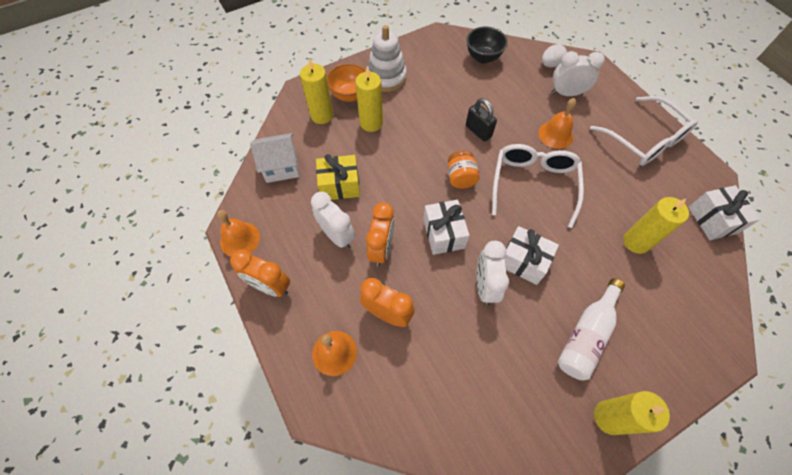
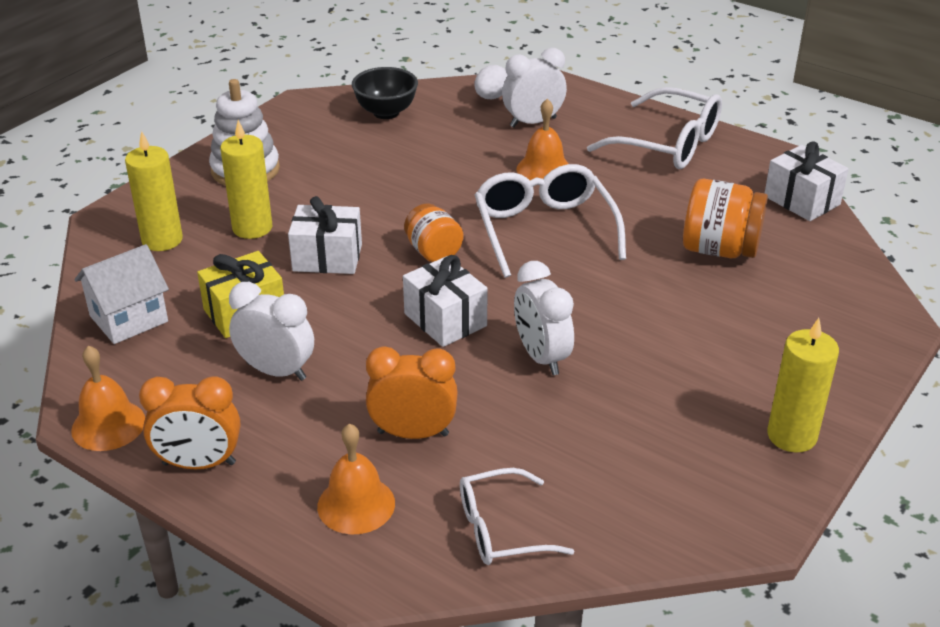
camera: 25 degrees left, 25 degrees down
orange bowl [327,63,366,102] -> none
orange clock [366,202,394,266] -> none
black padlock [466,98,497,142] -> none
white gift [504,226,559,285] -> white gift moved to [288,196,362,274]
white bottle [558,279,625,380] -> none
yellow candle [623,197,689,254] -> orange jar [683,179,768,258]
none -> white glasses [460,468,574,565]

